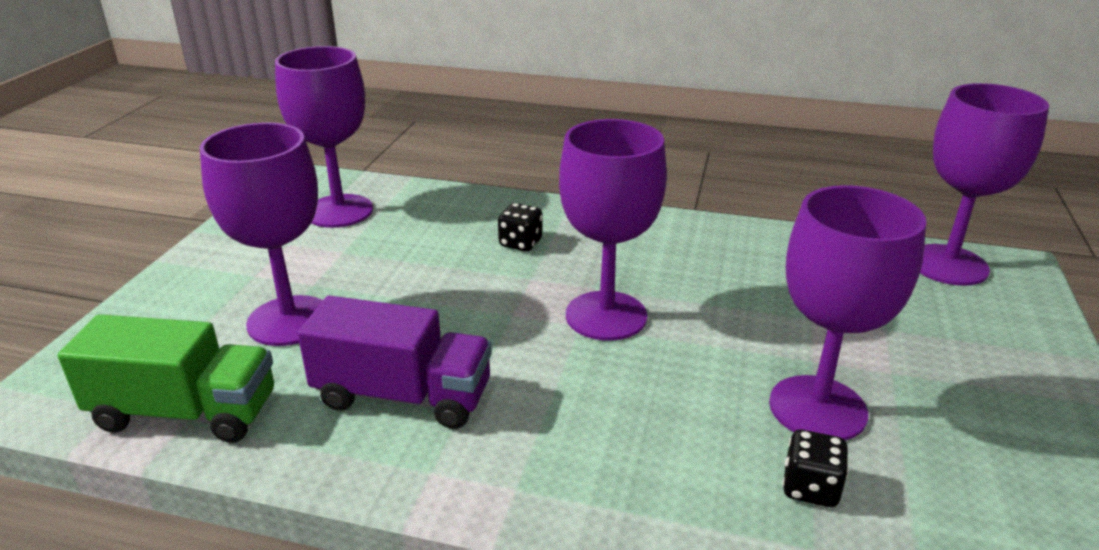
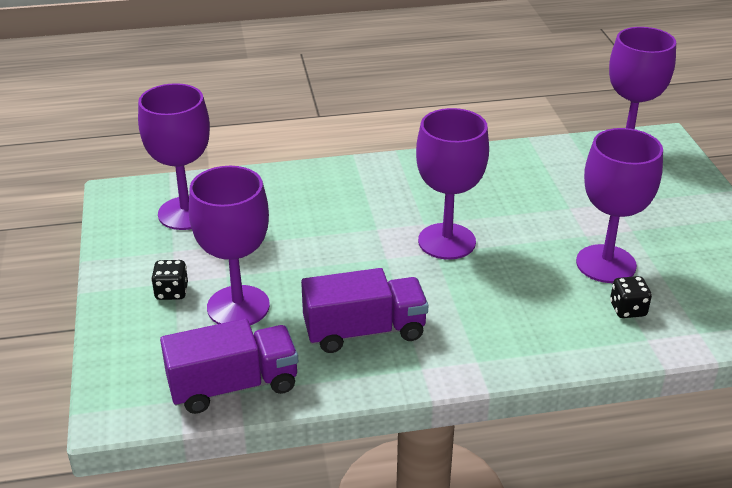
camera: 25 degrees left, 5 degrees up
green truck [58,314,274,443] -> purple truck [160,319,298,414]
black dice [498,203,543,251] -> black dice moved to [151,260,188,300]

